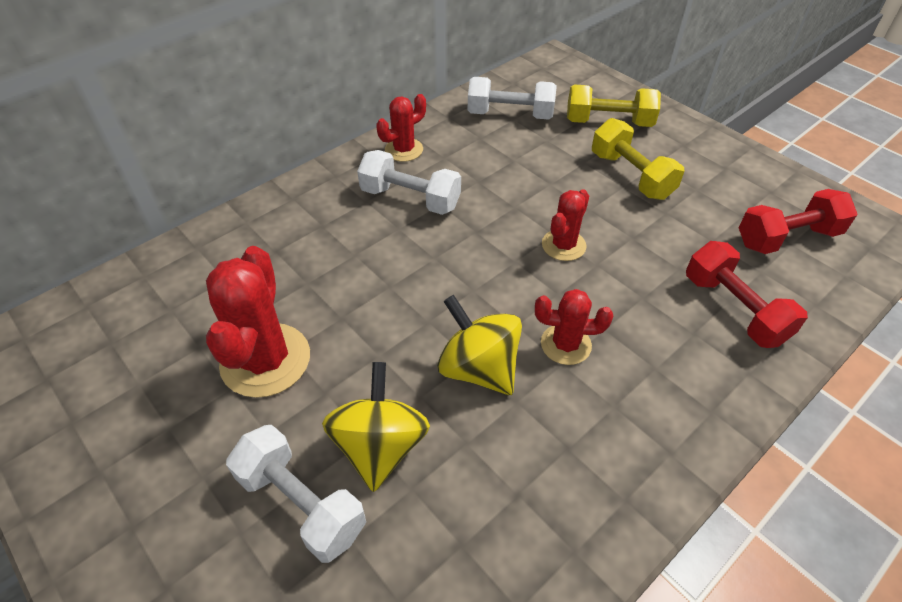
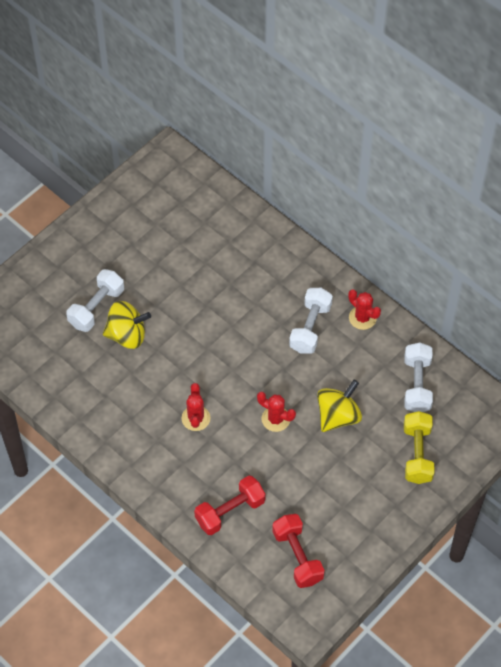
camera: 85 degrees right, 10 degrees up
red cactus [206,246,310,398] -> none
yellow spinning top [437,295,522,395] -> yellow spinning top moved to [317,380,362,432]
yellow dumbbell [592,118,684,200] -> none

